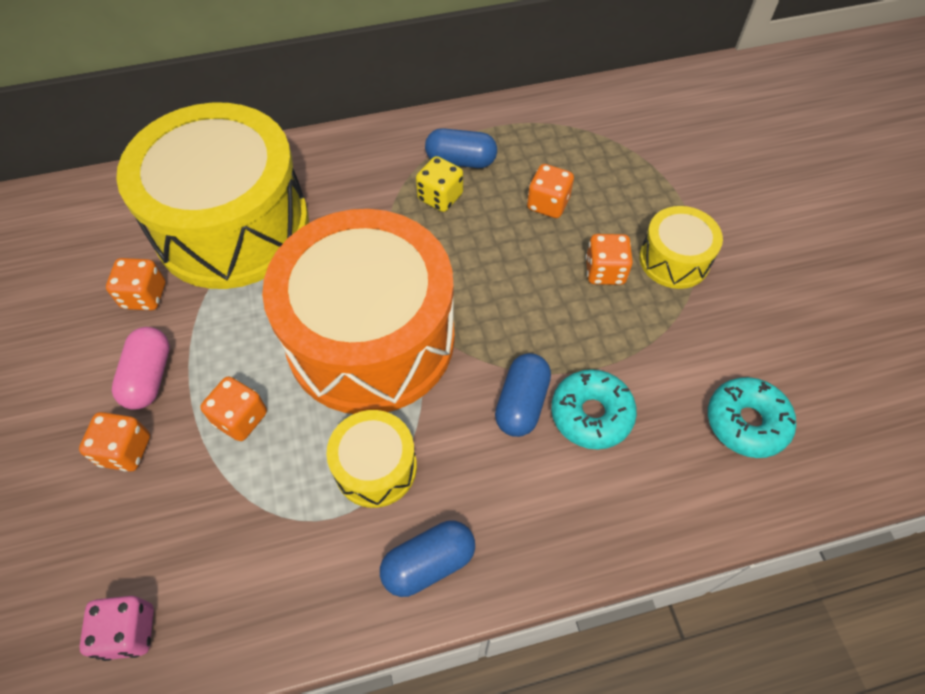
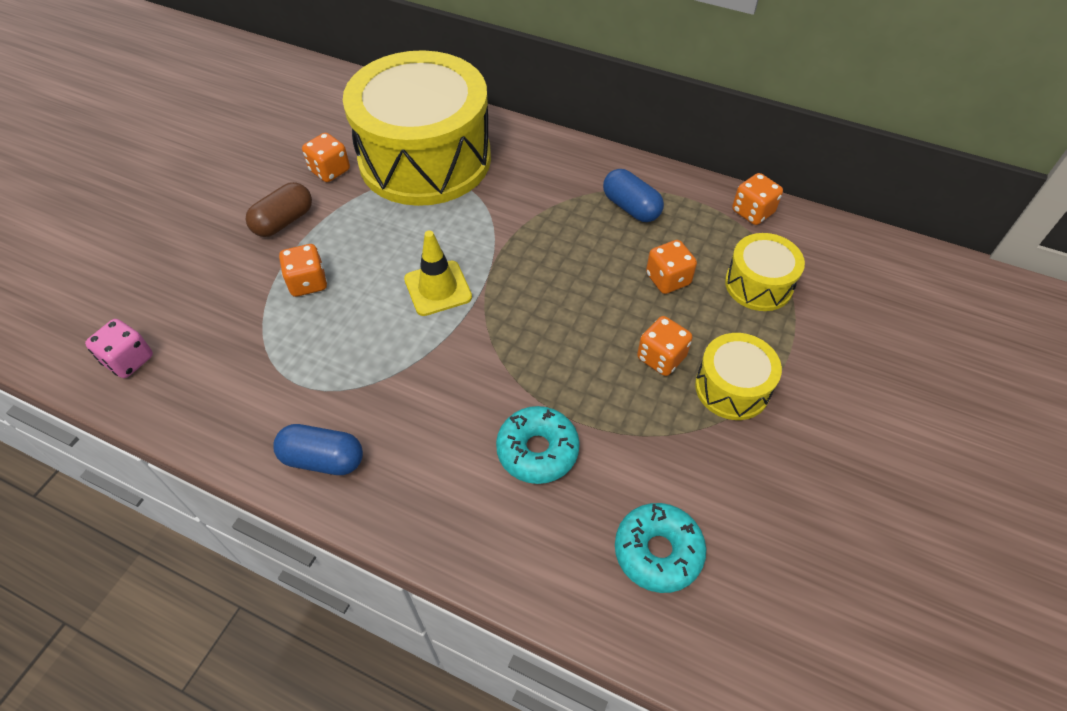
camera: 40 degrees right, 5 degrees down
orange dice [79,412,150,471] -> orange dice moved to [732,173,783,225]
pink capsule [112,327,170,410] -> brown capsule [246,182,312,237]
orange drum [262,209,455,414] -> yellow traffic cone [404,230,472,316]
yellow drum [326,410,417,508] -> yellow drum moved to [725,233,805,311]
yellow dice [416,156,463,212] -> none
blue capsule [495,353,551,437] -> none

